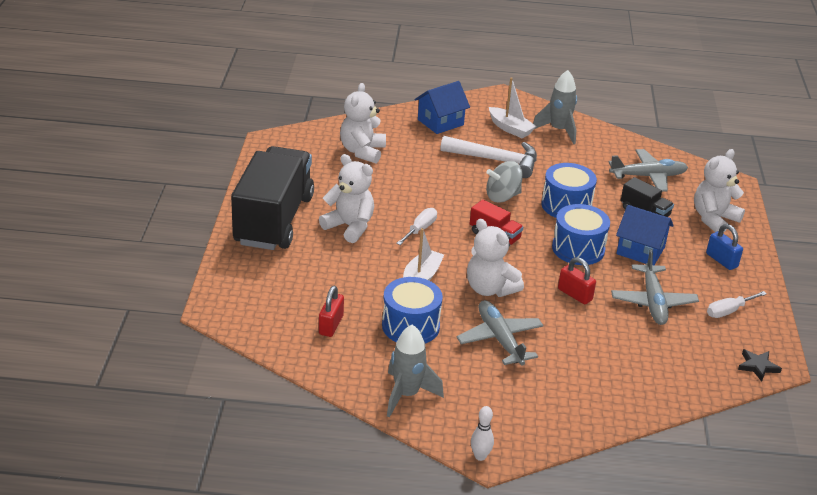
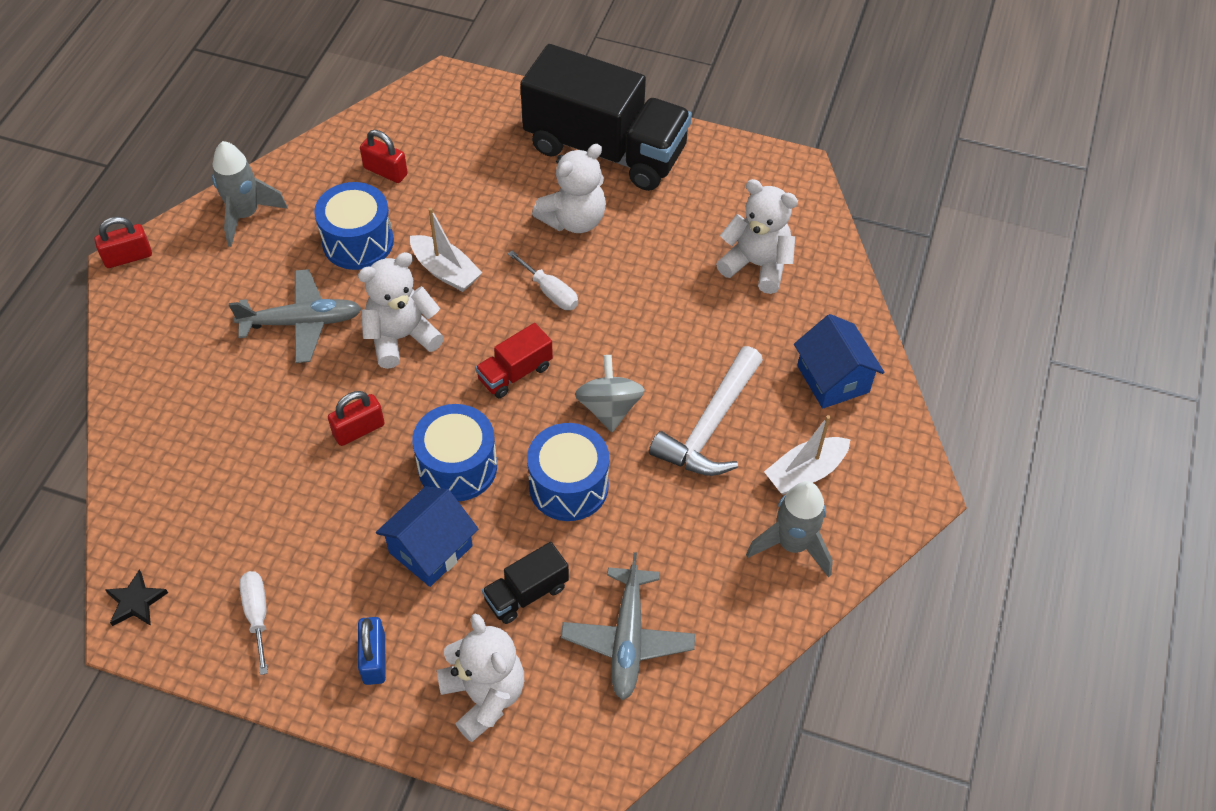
camera: 105 degrees right, 20 degrees up
white bowling pin [471,406,494,461] -> red padlock [94,216,152,268]
grey plane [611,249,699,325] -> none
blue padlock [706,224,743,270] -> blue padlock turned 75 degrees counterclockwise [358,617,386,685]

